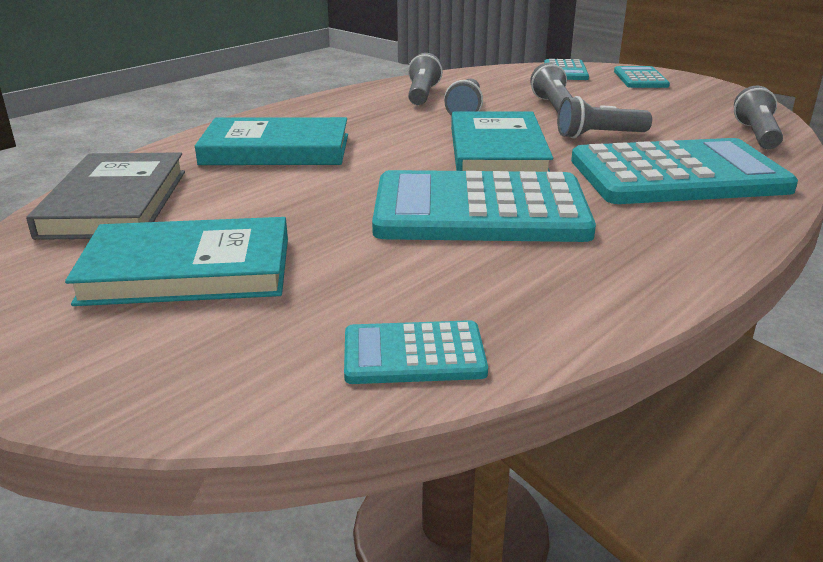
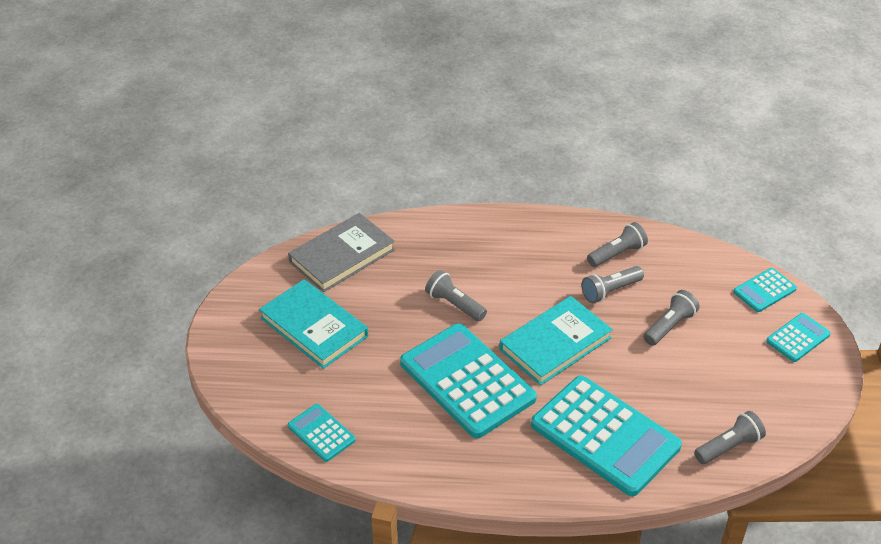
camera: 50 degrees right, 15 degrees up
turquoise book [195,117,348,165] -> none
grey flashlight [557,96,652,139] -> grey flashlight moved to [425,270,487,321]

